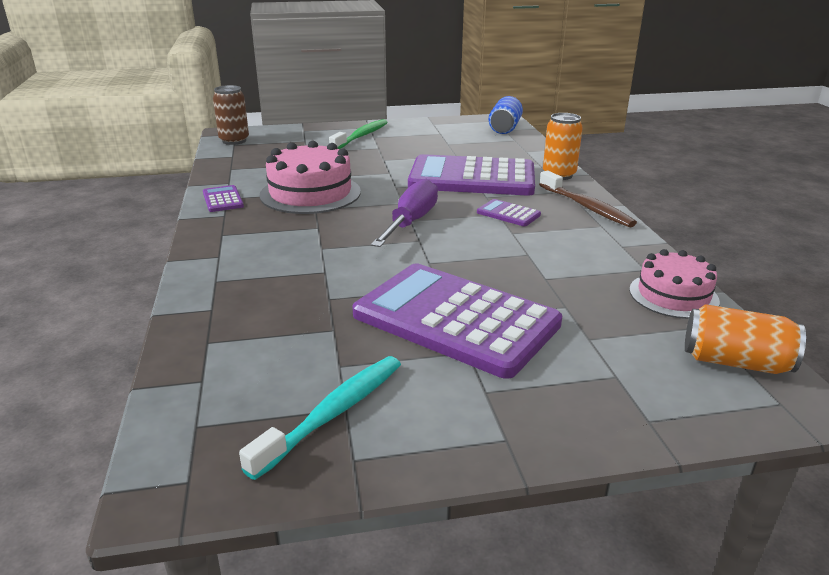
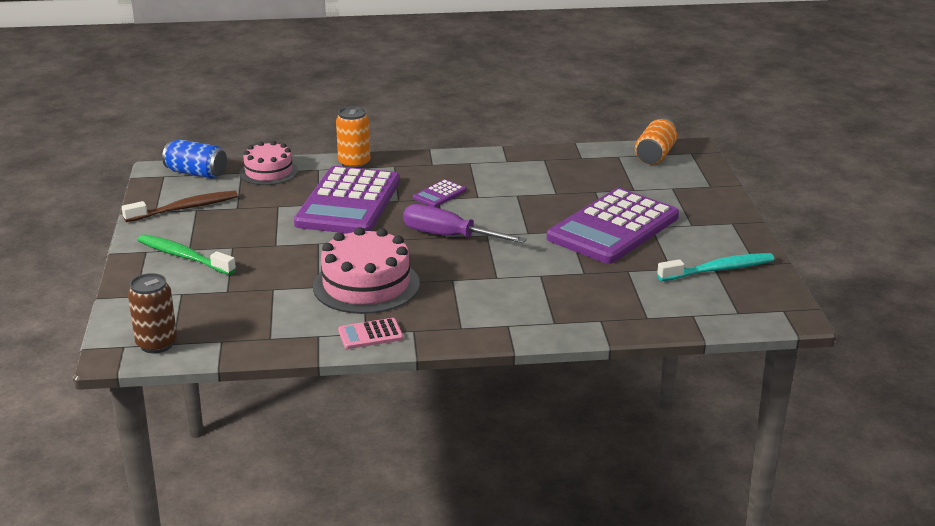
camera: 85 degrees left, 0 degrees up
purple calculator [203,185,244,212] -> pink calculator [338,318,403,349]
turquoise toothbrush [239,356,401,480] -> turquoise toothbrush turned 120 degrees clockwise [657,253,774,281]
brown toothbrush [539,171,637,228] -> brown toothbrush moved to [122,191,238,222]
pink cake [629,249,720,319] -> pink cake moved to [240,141,298,185]

